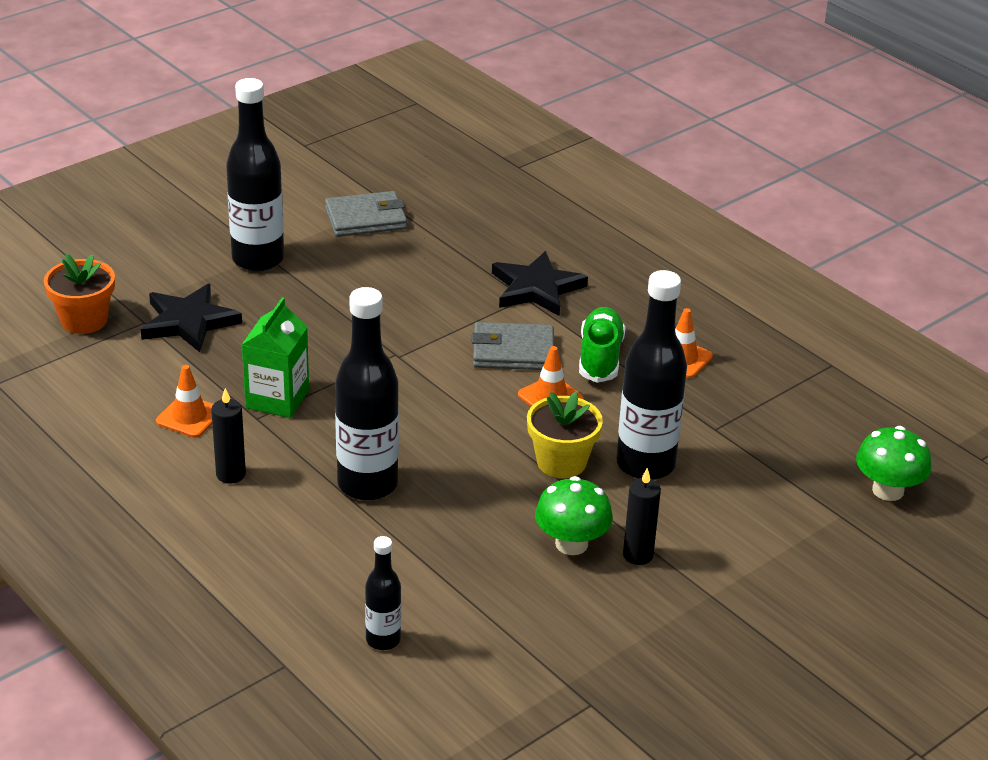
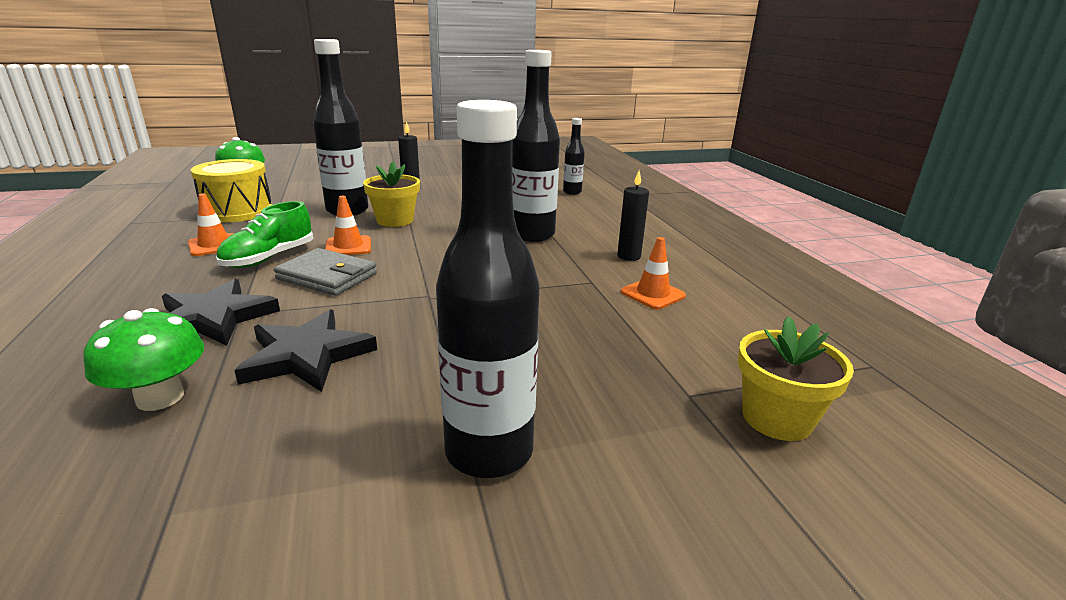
camera: 155 degrees left, 10 degrees down
orange flower pot [44,254,115,334] -> yellow flower pot [738,316,854,441]
black star [141,284,242,352] -> black star moved to [234,309,377,392]
green carton [242,298,309,418] -> none
grey wallet [325,191,407,237] -> none
green mushroom [535,476,613,555] -> green mushroom moved to [84,308,204,411]
none -> yellow drum [191,159,272,222]

